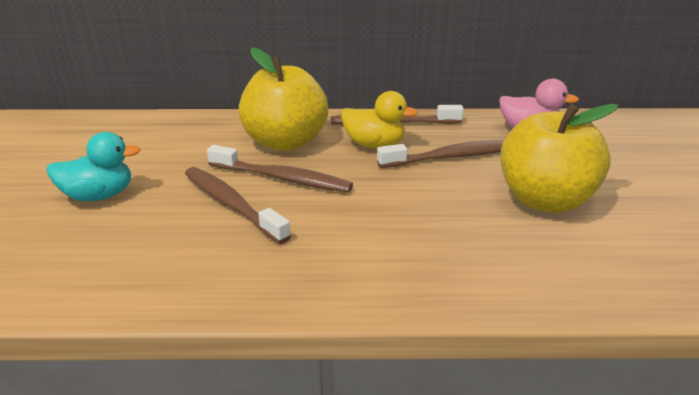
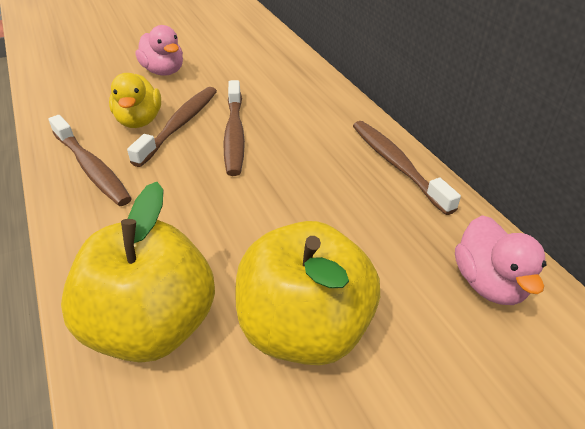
camera: 65 degrees right, 10 degrees up
turquoise duck [47,132,141,201] -> pink duck [135,25,183,76]
yellow apple [238,47,328,151] -> yellow apple moved to [61,182,215,363]
yellow duck [341,91,418,148] -> yellow duck moved to [109,73,161,128]
brown toothbrush [377,140,504,168] -> brown toothbrush moved to [49,115,132,206]

